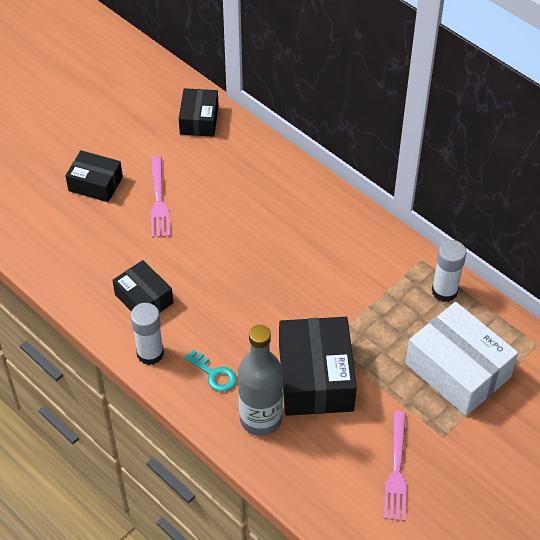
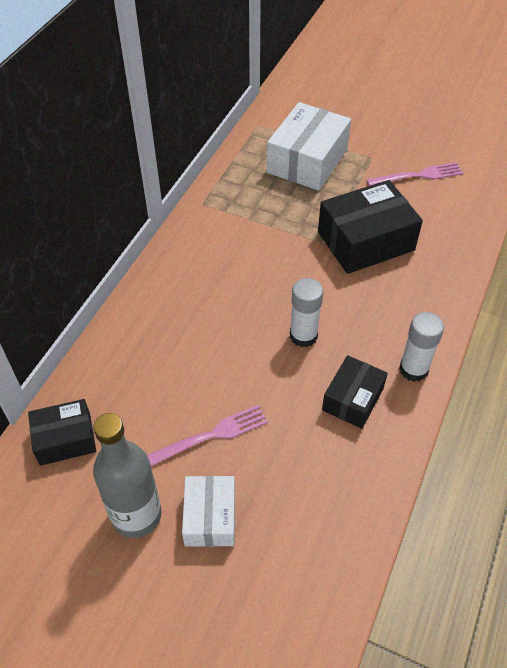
camera: 110 degrees left, 0 degrees up
black box [65,150,123,202] -> white box [182,476,235,547]
turquoise key [185,349,237,392] -> none
grey bottle [238,325,283,436] -> grey bottle moved to [93,413,161,538]
white glue stick [432,240,466,302] -> white glue stick moved to [290,278,323,347]

